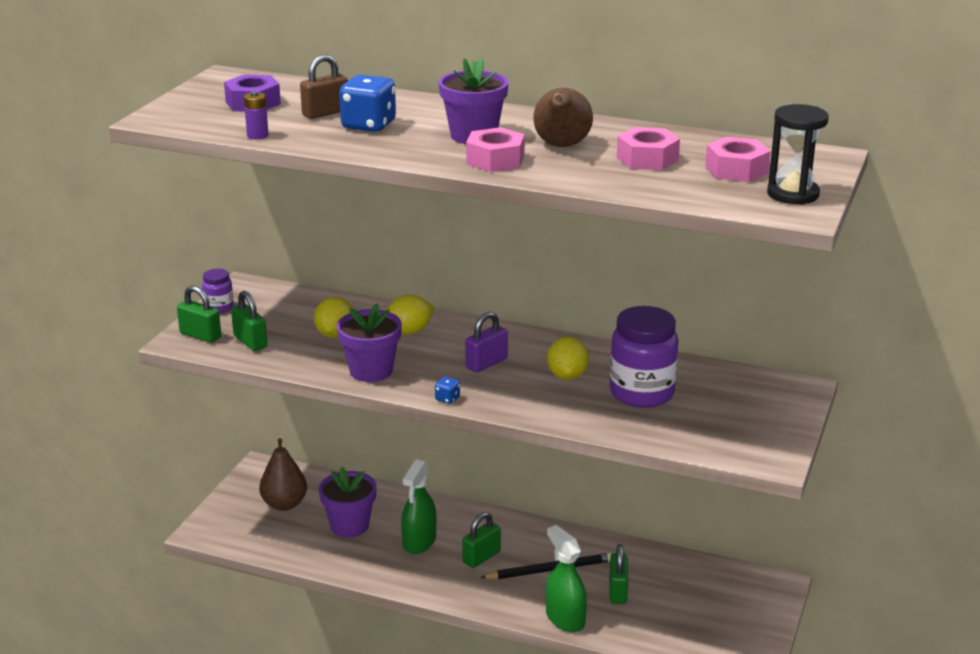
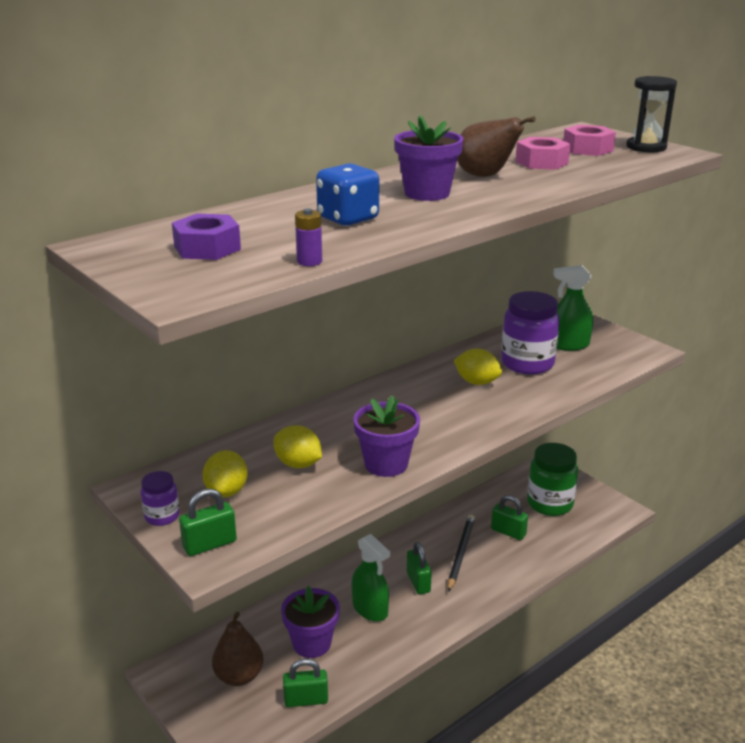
camera: 60 degrees left, 0 degrees up
green padlock [231,291,267,351] -> green padlock moved to [283,659,328,707]
brown padlock [300,55,348,119] -> none
yellow lemon [386,295,435,334] -> yellow lemon moved to [202,450,247,498]
blue dice [435,377,460,404] -> none
purple padlock [465,312,508,373] -> none
pink nut [466,127,525,172] -> none
green spray bottle [546,525,587,632] -> green spray bottle moved to [553,265,593,351]
none -> green jar [527,443,578,516]

